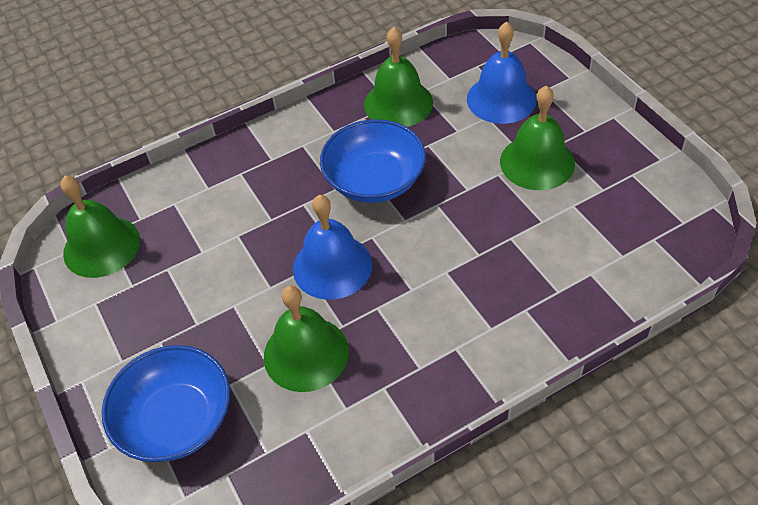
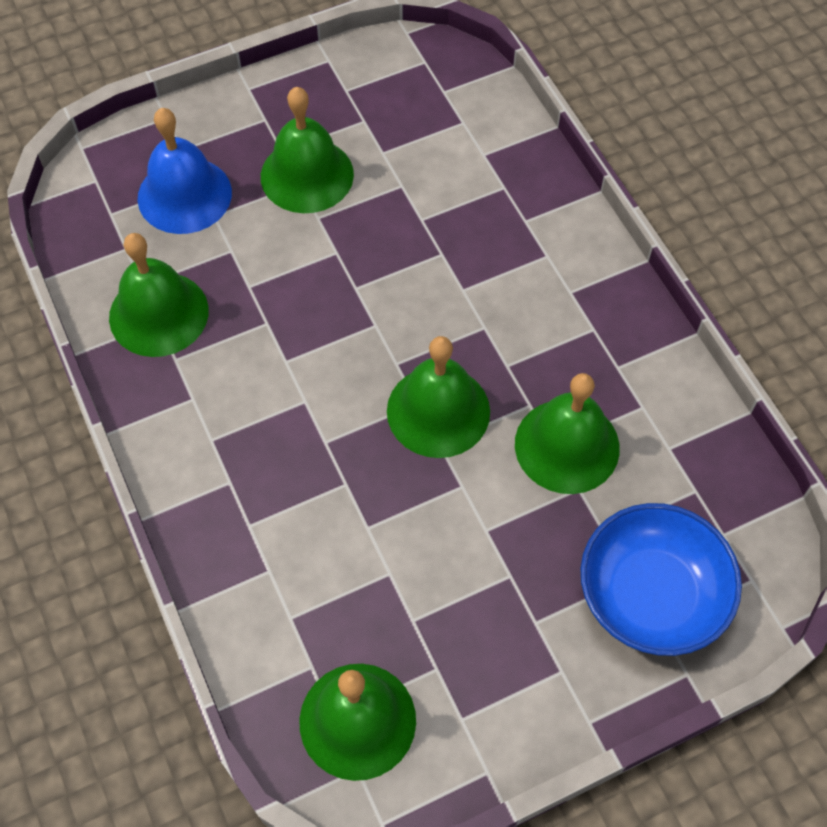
camera: 90 degrees left, 10 degrees up
blue bell [293,195,372,300] -> green bell [387,336,490,458]
blue bowl [320,119,426,203] -> none

